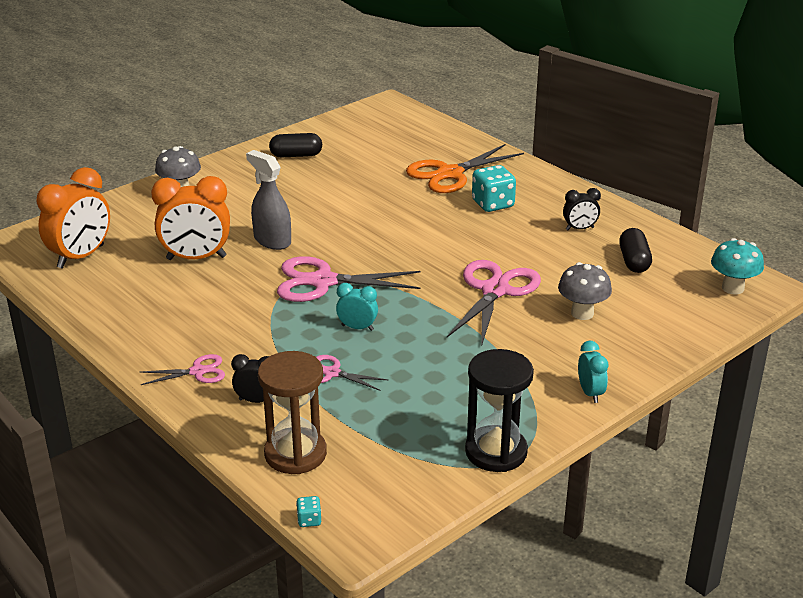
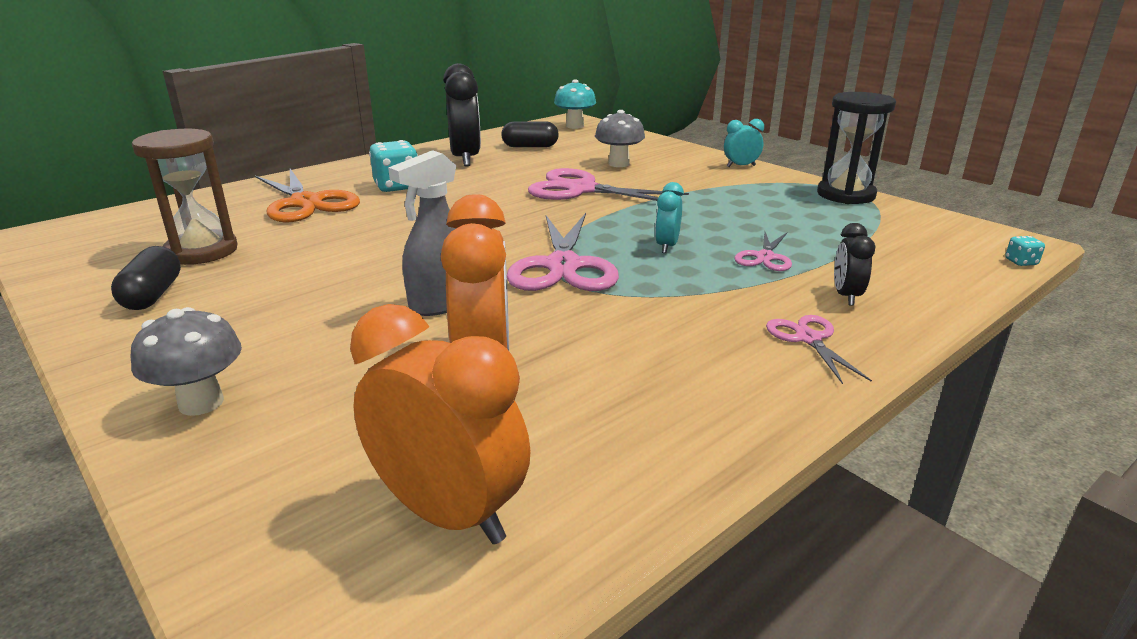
camera: 90 degrees left, 5 degrees down
brown hourglass [258,351,327,474] -> brown hourglass moved to [132,129,238,265]
black clock [563,188,601,230] -> black clock [443,63,481,167], size x1.94

